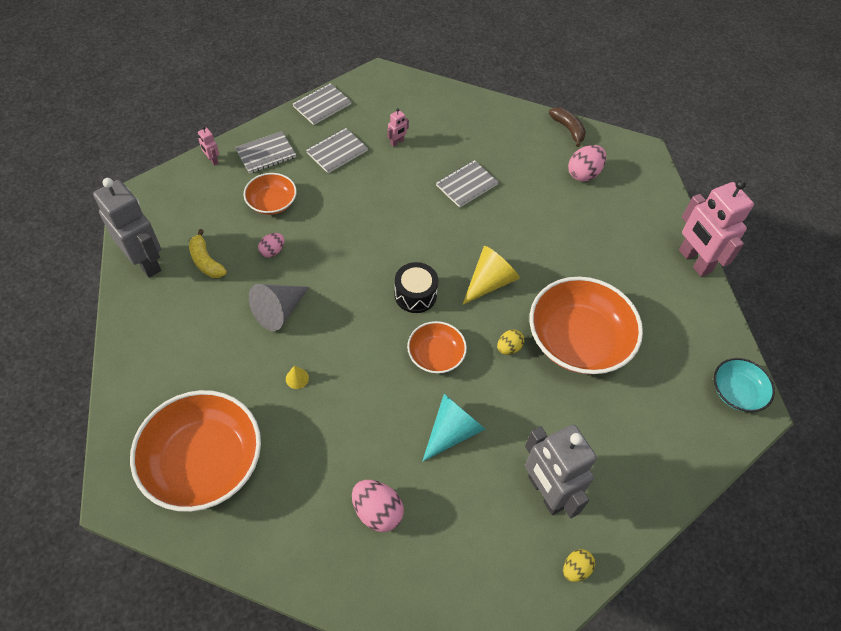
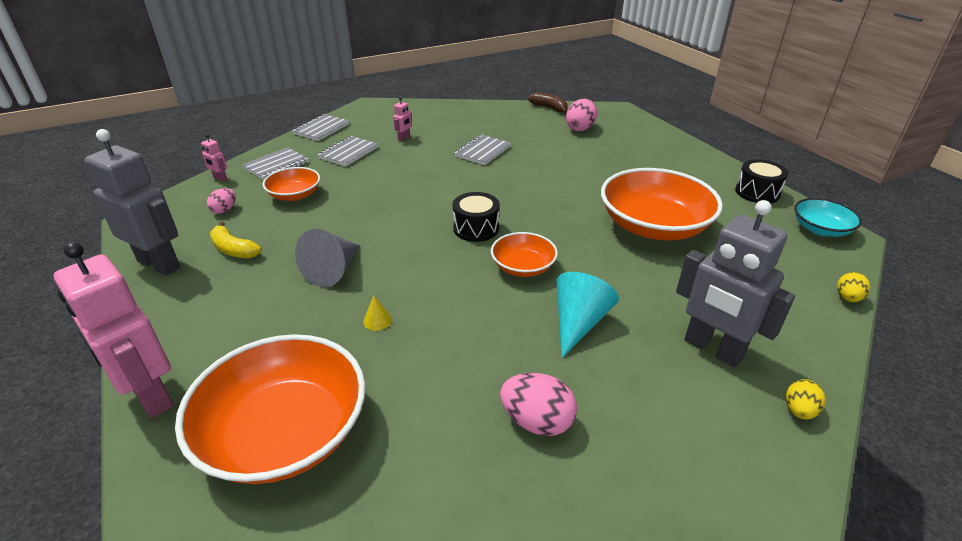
camera: 15 degrees left, 20 degrees down
pink egg [258,233,284,257] -> pink egg moved to [207,188,236,214]
yellow cone [462,246,520,305] -> none
yellow egg [497,330,524,355] -> yellow egg moved to [837,272,870,302]
pink robot [679,180,754,277] -> pink robot moved to [53,242,174,418]
none -> black drum [735,159,789,203]

